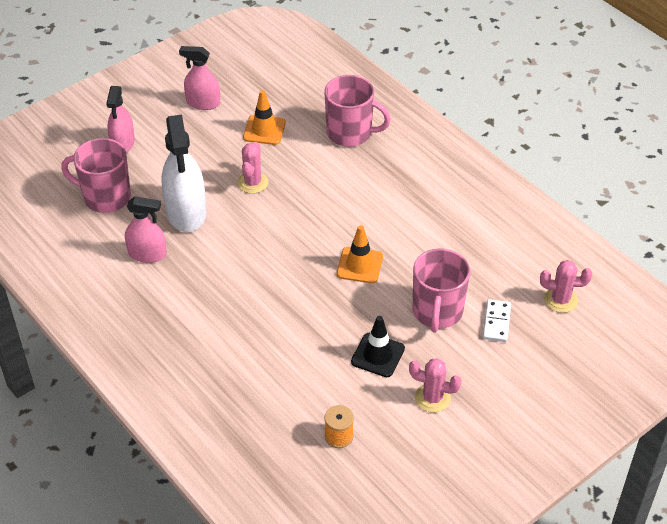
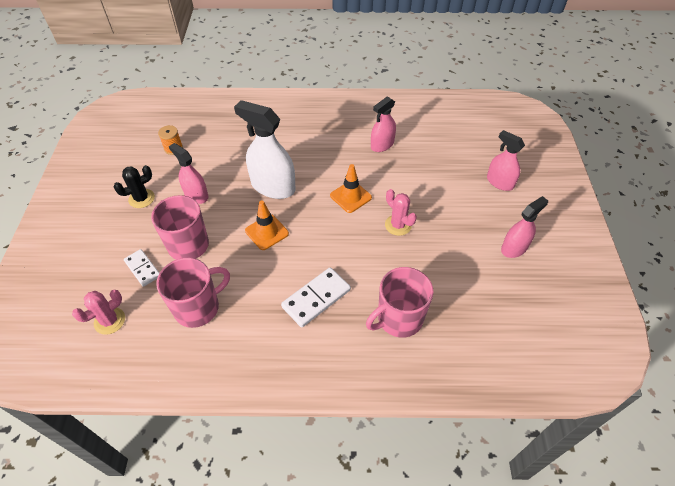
camera: 130 degrees right, 5 degrees up
pink mug [61,138,131,213] -> pink mug moved to [156,258,230,328]
white spray bottle [161,115,206,232] -> white spray bottle moved to [234,100,295,199]
orange traffic cone [243,90,286,145] -> orange traffic cone moved to [330,164,372,213]
black traffic cone [351,316,405,377] -> pink spray bottle [169,143,208,204]
pink cactus [409,358,462,413] -> black cactus [114,165,155,208]
none -> white domino [281,267,351,328]

